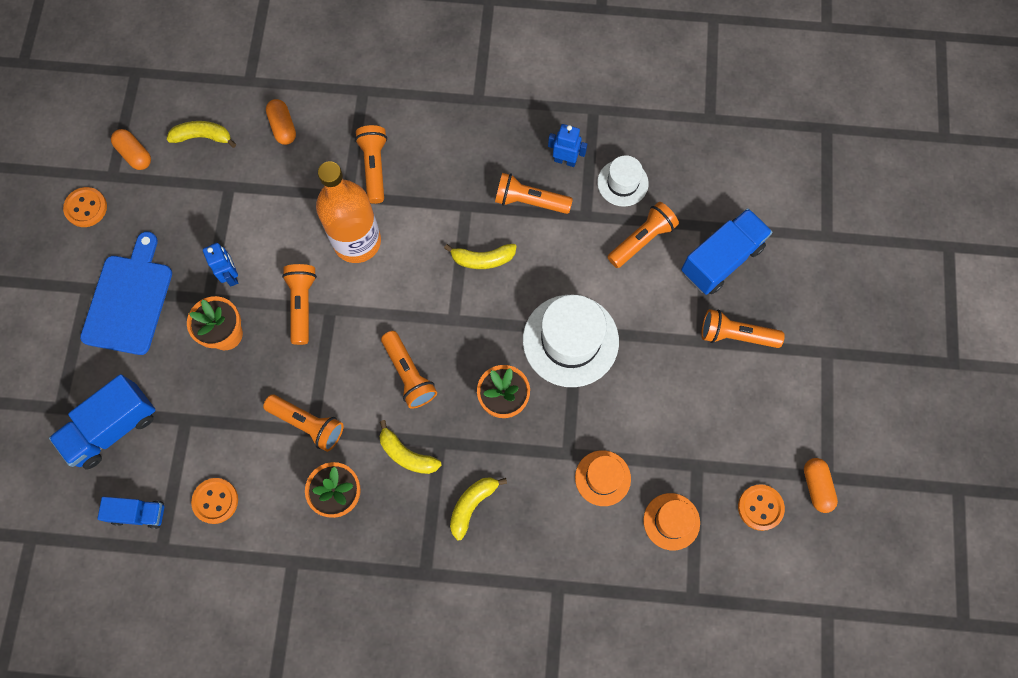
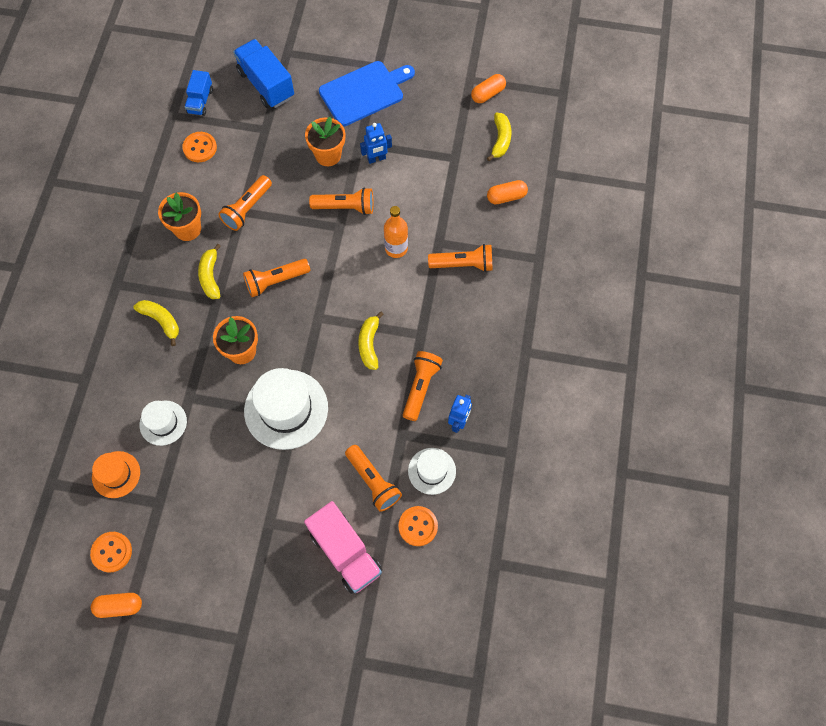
camera: 95 degrees right, 5 degrees down
orange button [63,187,107,227] -> orange button moved to [398,506,438,546]
blue cutting board [80,232,172,355] -> blue cutting board turned 45 degrees counterclockwise [319,61,415,126]
orange bottle [316,161,381,263] -> orange bottle [384,206,408,258], size x0.56
yellow banana [380,420,442,474] -> yellow banana turned 45 degrees counterclockwise [198,244,221,299]
orange hat [575,450,631,506] -> white hat [140,401,187,446]
blue truck [681,208,773,295] -> pink truck [304,501,382,594]
orange flashlight [701,309,785,348] -> none

